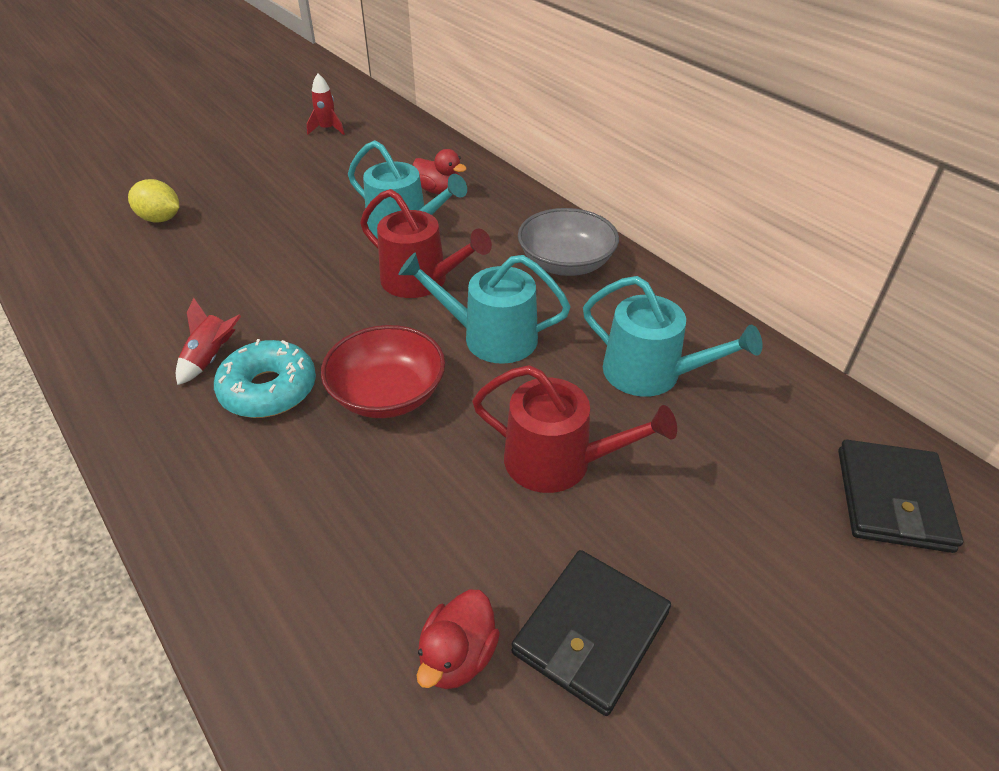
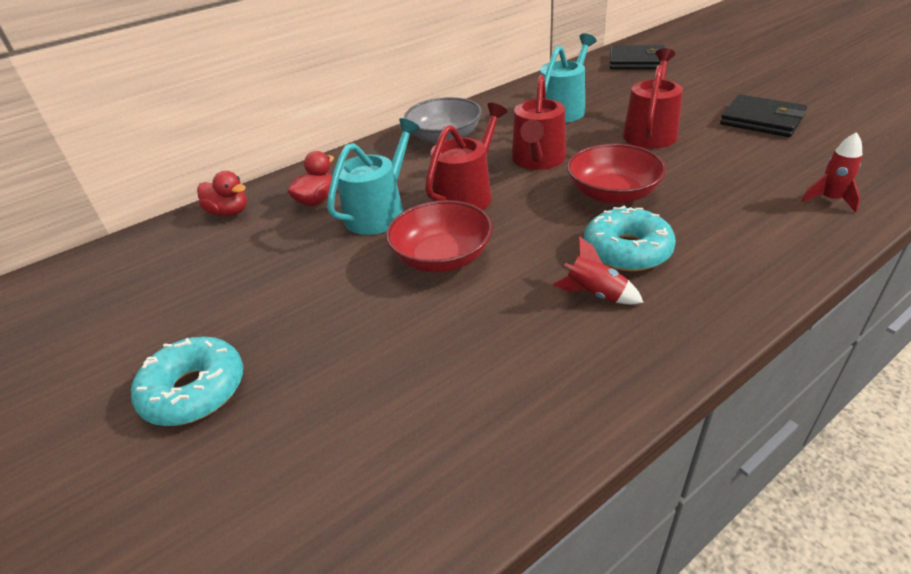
camera: 85 degrees left, 5 degrees down
yellow lemon [128,179,179,223] -> none
red rocket [307,74,345,135] -> red rocket moved to [802,132,862,213]
turquoise watering can [398,253,571,364] -> red watering can [512,74,566,170]
red duck [417,590,500,689] -> red duck moved to [197,171,247,216]
none -> turquoise donut [131,337,243,426]
none -> red bowl [386,200,493,273]

